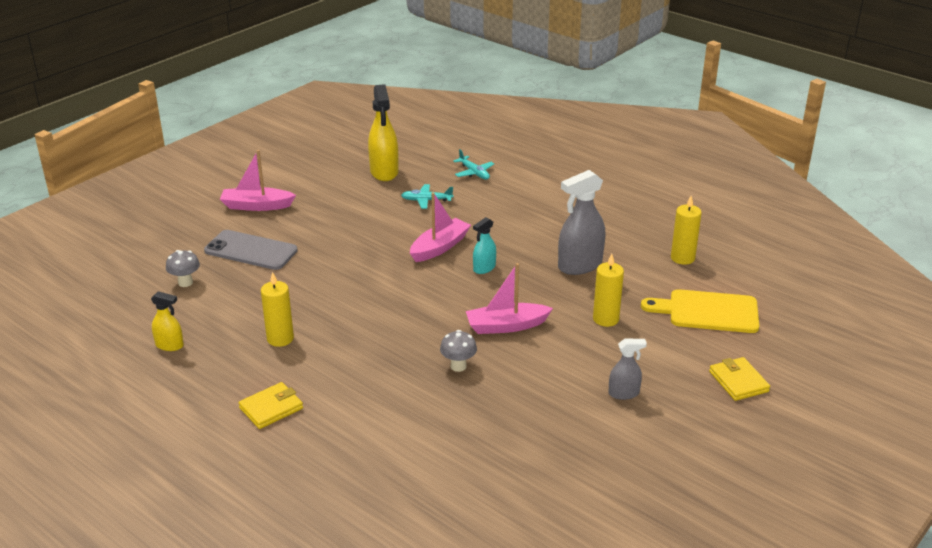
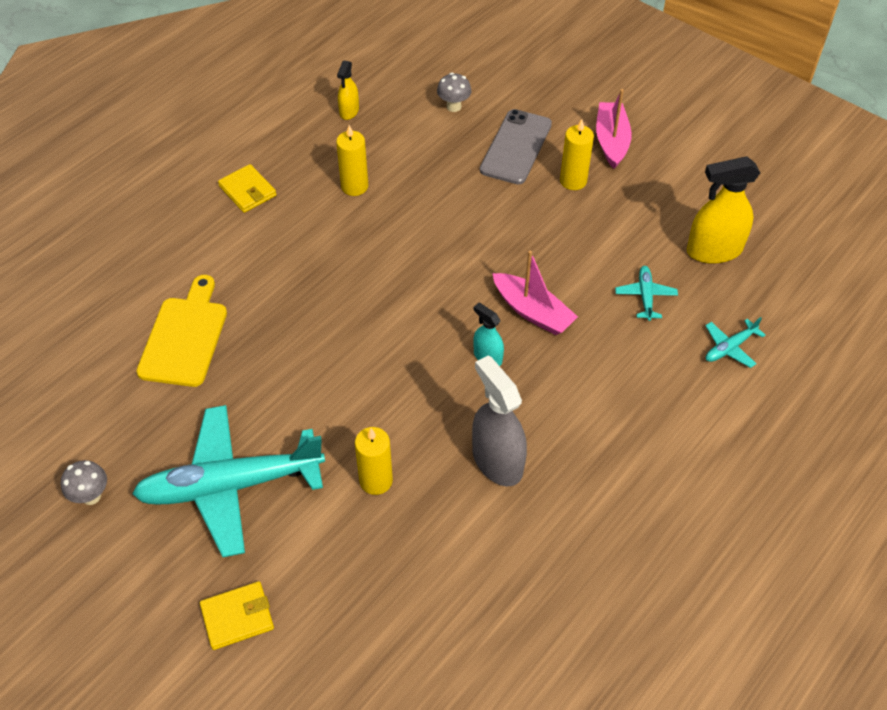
camera: 90 degrees right, 20 degrees up
grey mushroom [440,330,477,372] -> grey mushroom moved to [61,460,107,505]
pink boat [466,263,553,334] -> none
grey spray bottle [609,339,647,400] -> turquoise plane [132,405,325,557]
yellow cutting board [641,289,759,333] -> yellow cutting board moved to [136,275,227,387]
yellow candle [671,196,702,265] -> yellow candle moved to [560,119,594,190]

